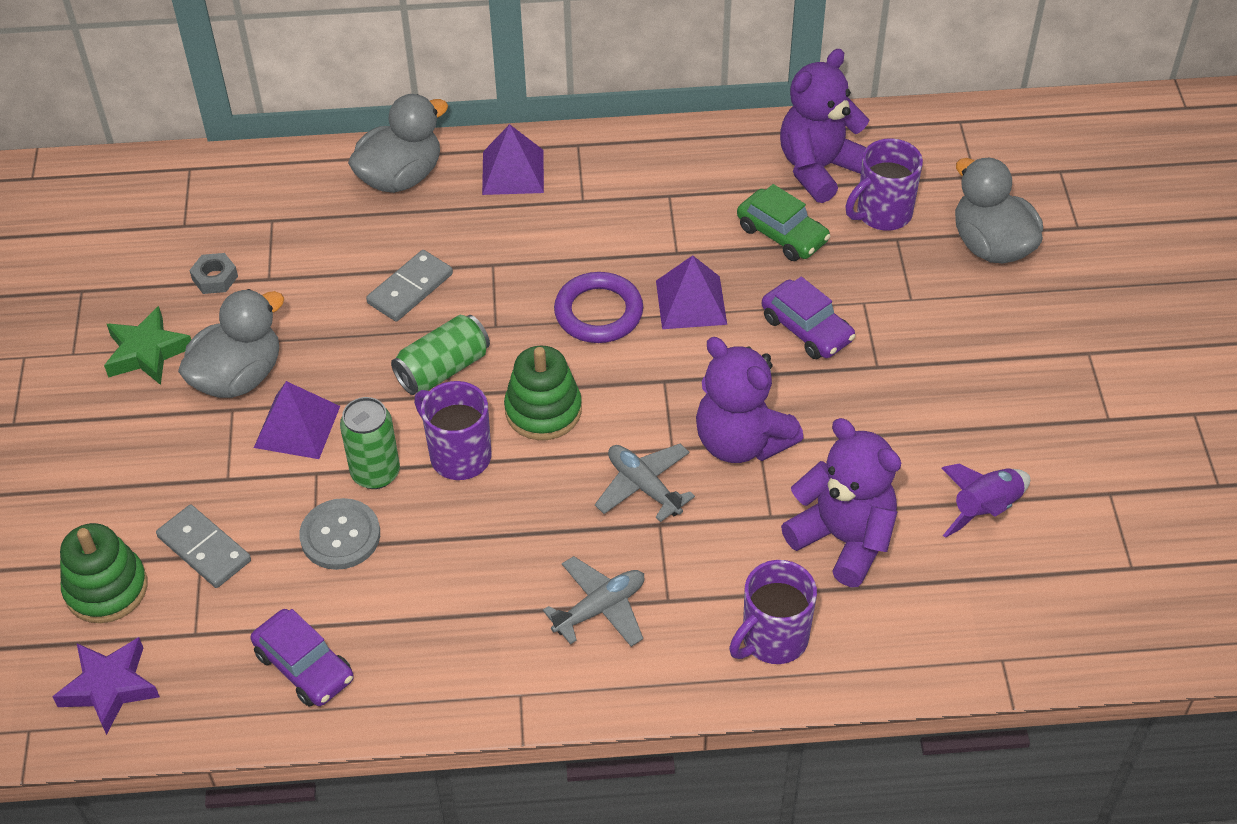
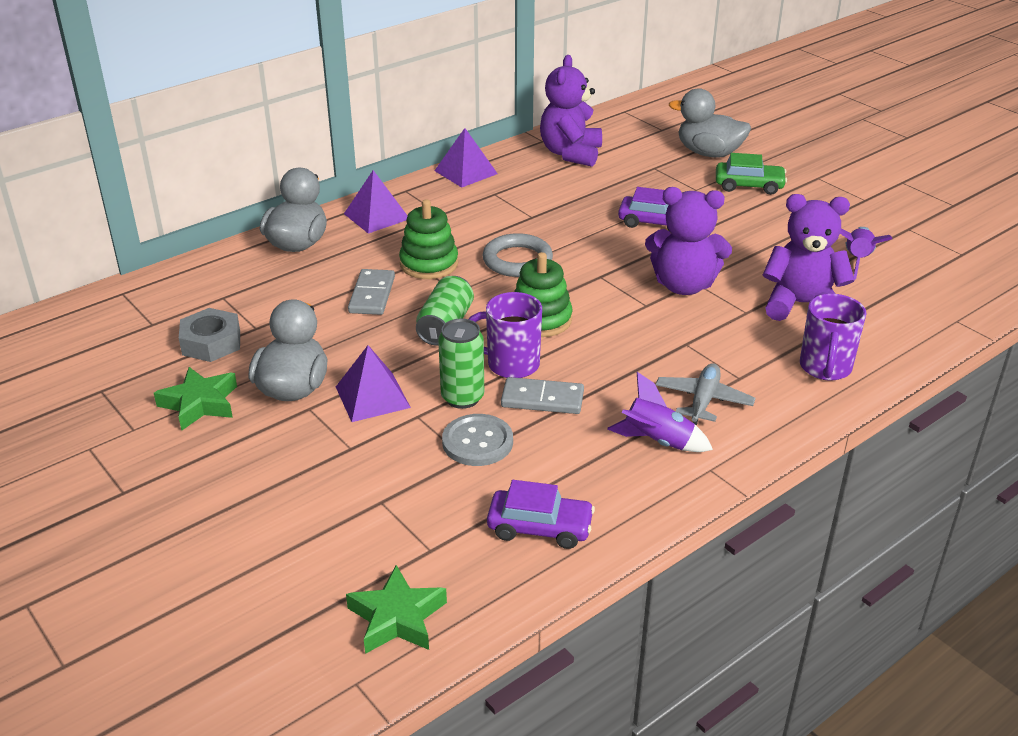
camera: 35 degrees left, 15 degrees down
purple star [52,637,160,735] -> green star [346,565,447,654]
green stacking toy [60,523,148,623] -> green stacking toy moved to [399,199,458,279]
grey domino [156,505,251,588] -> grey domino moved to [501,377,584,414]
grey nut [189,253,238,294] -> grey nut [179,308,240,362], size x1.60
purple ring [554,272,643,343] -> grey ring [483,233,553,277]
grey plane [595,444,695,522] -> none
purple pyramid [656,255,727,329] -> purple pyramid moved to [435,128,498,188]
green car [737,184,830,261] -> green car moved to [716,153,787,195]
purple mug [845,138,923,231] -> none
none -> purple rocket [607,372,713,452]

